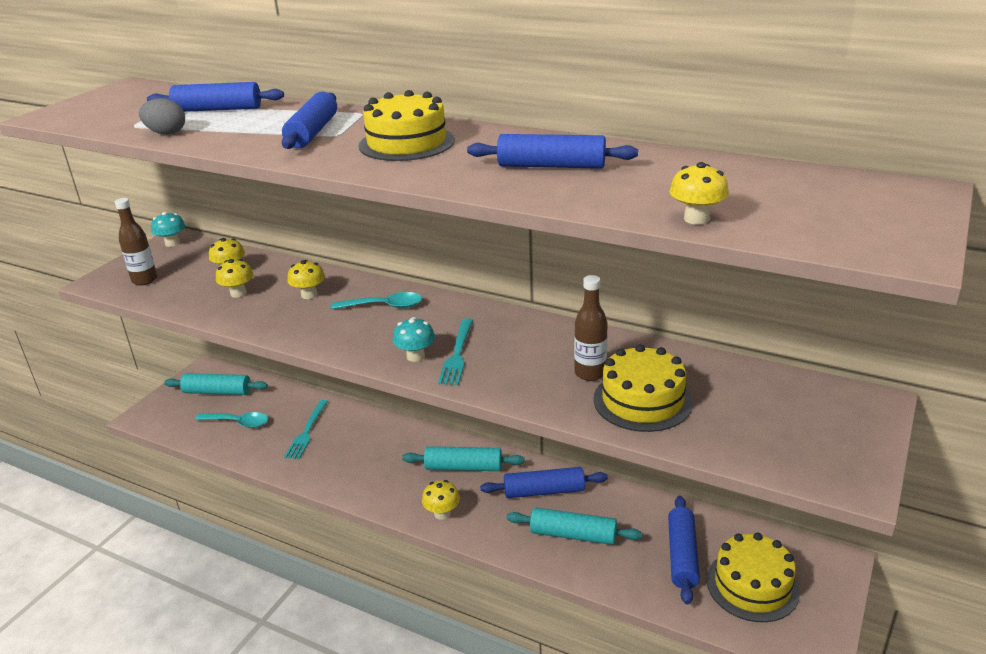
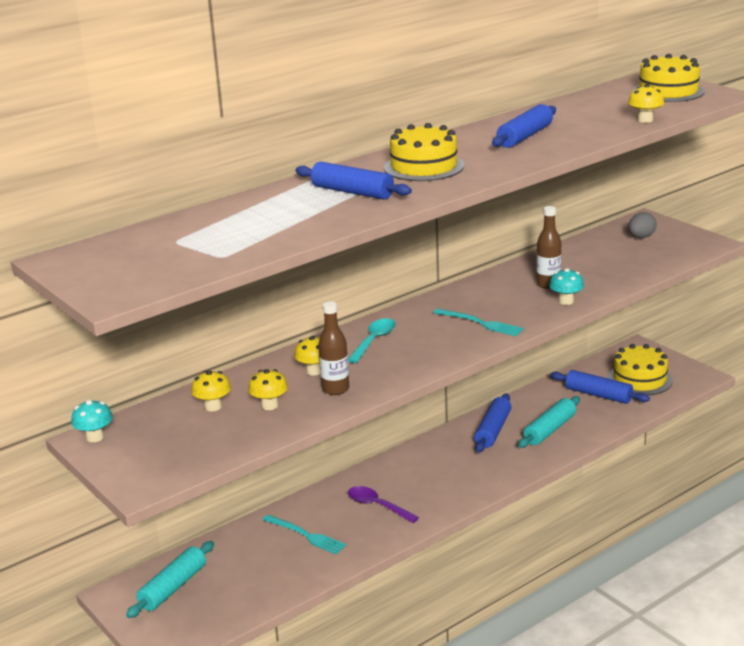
camera: 65 degrees left, 5 degrees down
brown bottle [115,198,157,285] -> brown bottle moved to [318,301,349,395]
grey egg [139,98,185,135] -> grey egg moved to [628,212,657,238]
blue rolling pin [147,82,284,112] -> none
turquoise spoon [195,412,268,428] -> none
turquoise mushroom [393,317,435,362] -> turquoise mushroom moved to [549,268,584,305]
turquoise rolling pin [402,446,525,471] -> none
yellow mushroom [422,480,460,520] -> none
yellow cake [594,344,693,432] -> yellow cake moved to [633,54,705,102]
none -> purple spoon [348,486,419,523]

